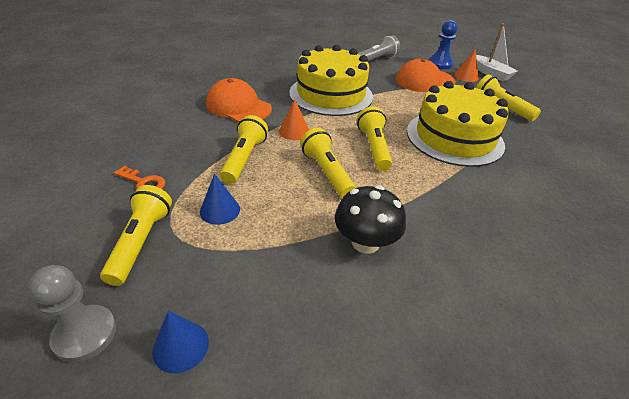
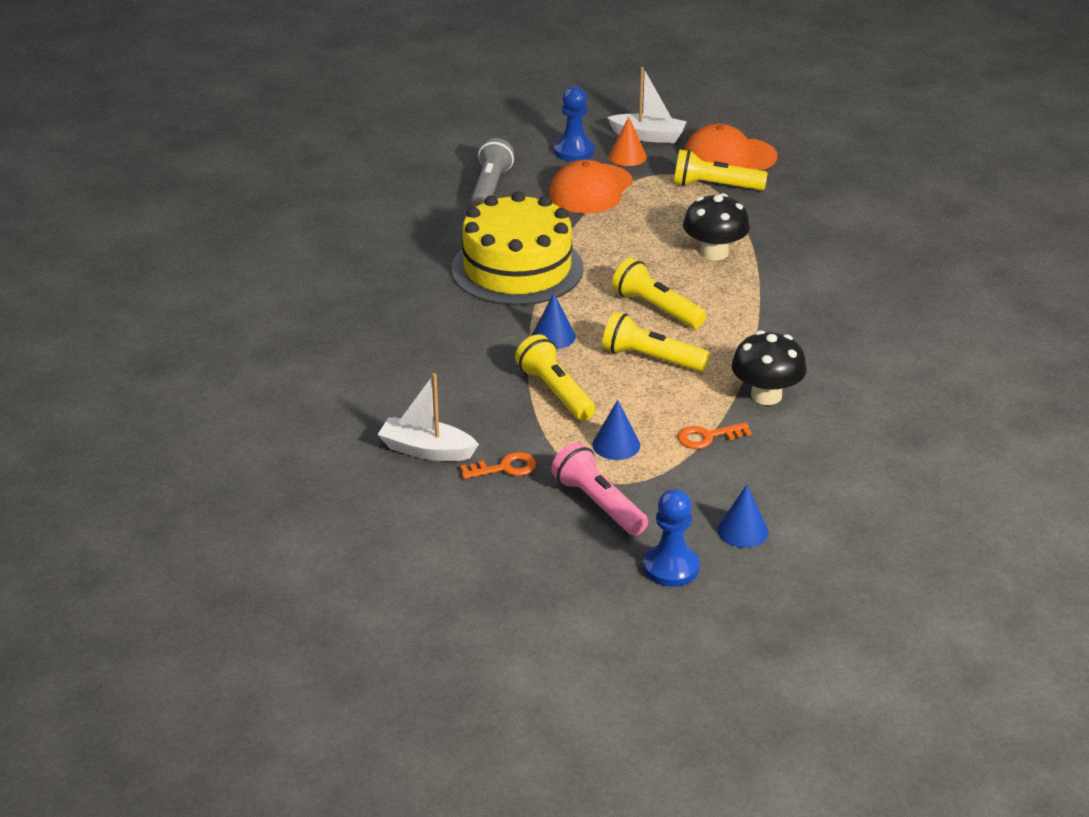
camera: 40 degrees left, 5 degrees down
grey pawn [28,265,116,363] -> blue pawn [643,489,700,587]
yellow flashlight [100,185,172,286] -> pink flashlight [551,442,648,536]
orange cap [206,78,272,122] -> orange cap moved to [684,124,777,170]
orange cone [279,99,309,140] -> blue cone [532,293,576,349]
yellow cake [407,81,509,167] -> black mushroom [683,193,750,260]
none -> white boat [378,373,479,461]
none -> orange key [678,422,752,449]

